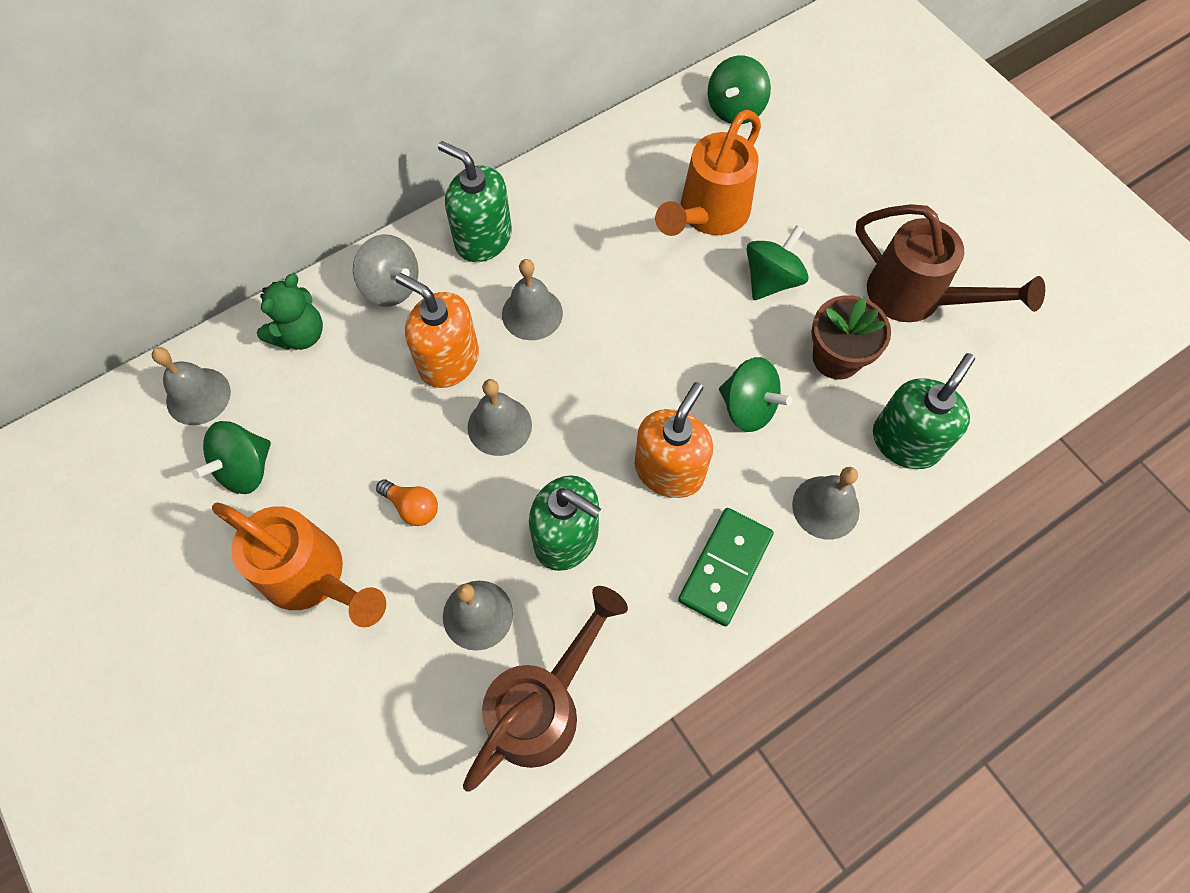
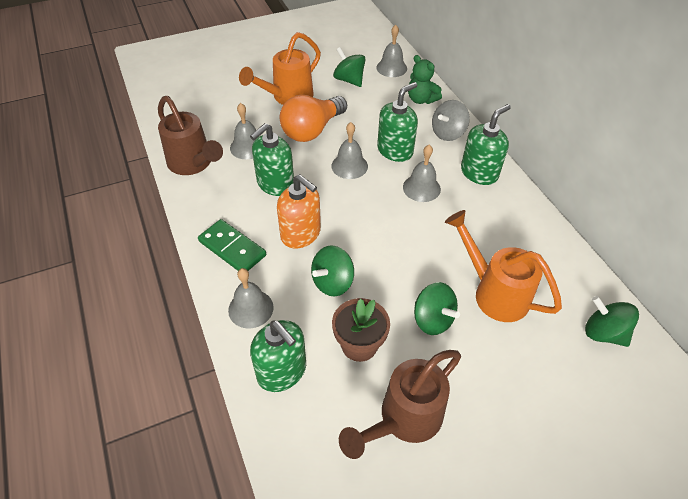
camera: 100 degrees right, 15 degrees down
orange light bulb [376,479,438,526] -> orange light bulb [280,95,347,142], size x2.21
orange soap dispenser [395,273,479,388] -> green soap dispenser [377,82,418,162]

